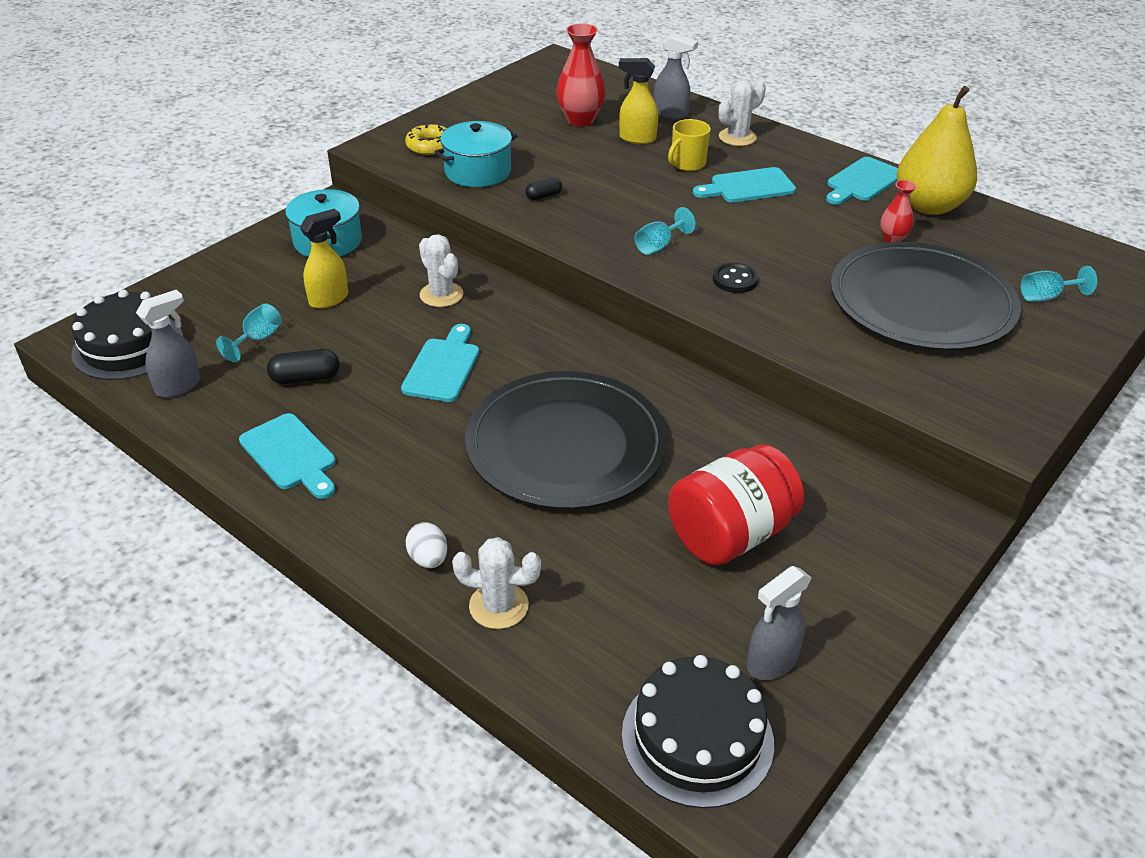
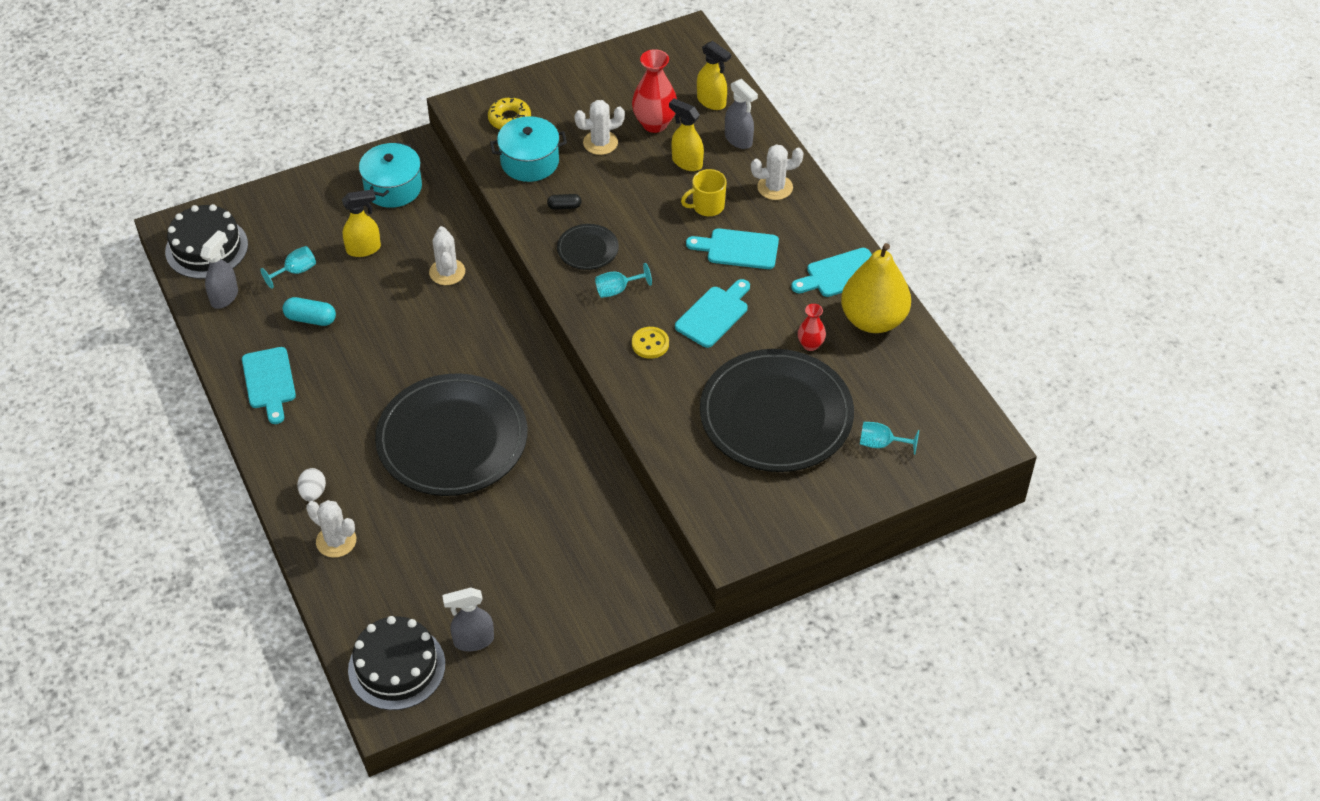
camera: 25 degrees right, 10 degrees up
grey spray bottle [136,290,200,398] -> grey spray bottle turned 45 degrees counterclockwise [200,230,238,309]
black capsule [267,349,339,384] -> turquoise capsule [283,297,336,326]
turquoise cutting board [401,324,479,402] -> turquoise cutting board moved to [675,279,750,348]
red jar [668,444,804,565] -> none
black button [713,262,758,293] -> yellow button [632,327,669,359]
none -> black plate [557,224,619,270]
none -> white cactus [574,100,625,155]
none -> yellow spray bottle [697,41,731,110]

